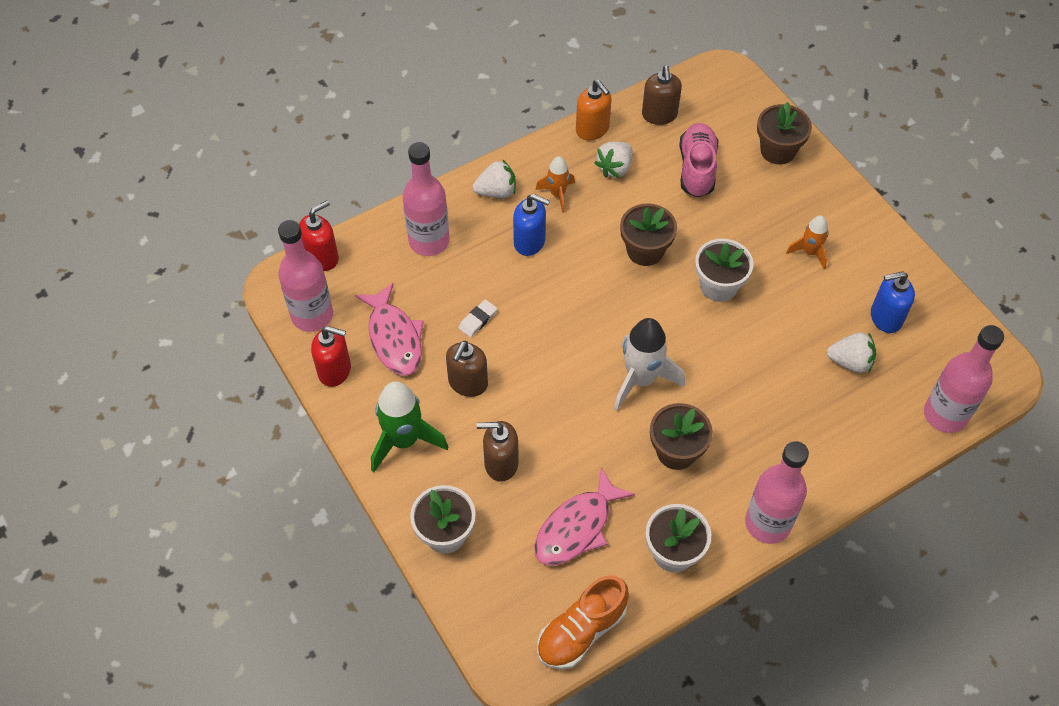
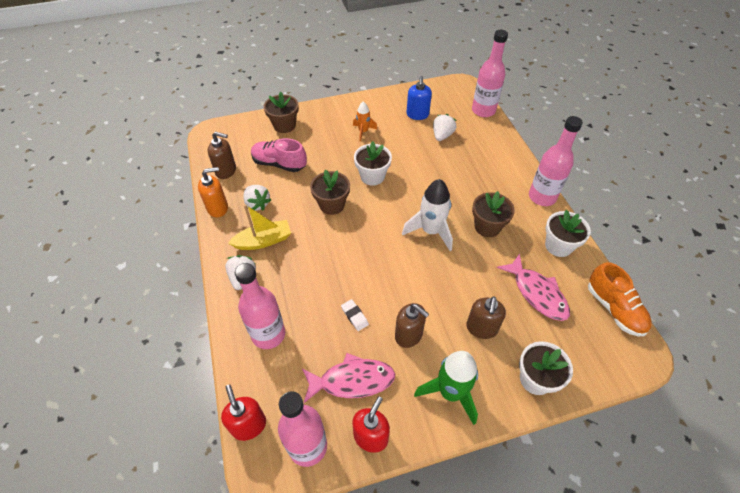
camera: 75 degrees left, 5 degrees down
blue soap dispenser [513,194,550,256] -> none
orange rocket [535,156,575,213] -> yellow boat [228,204,291,250]

